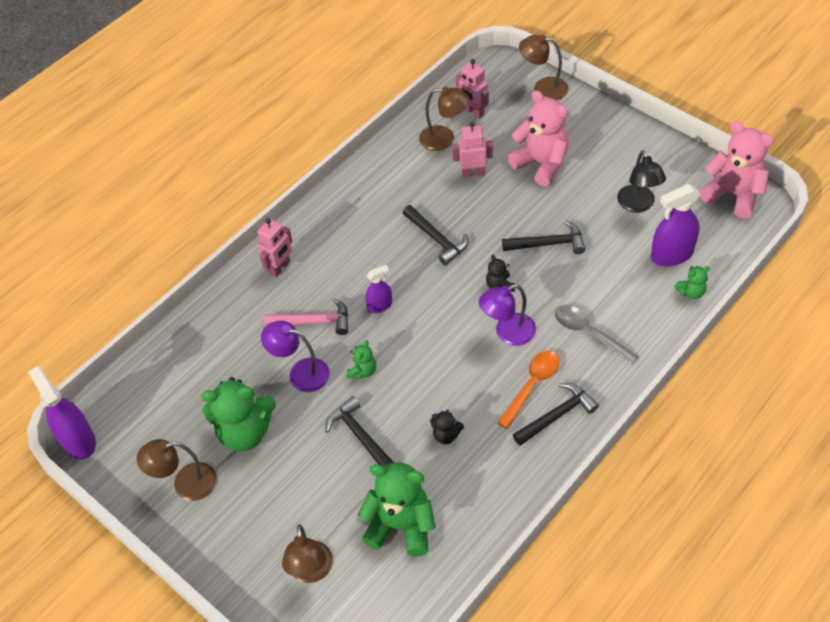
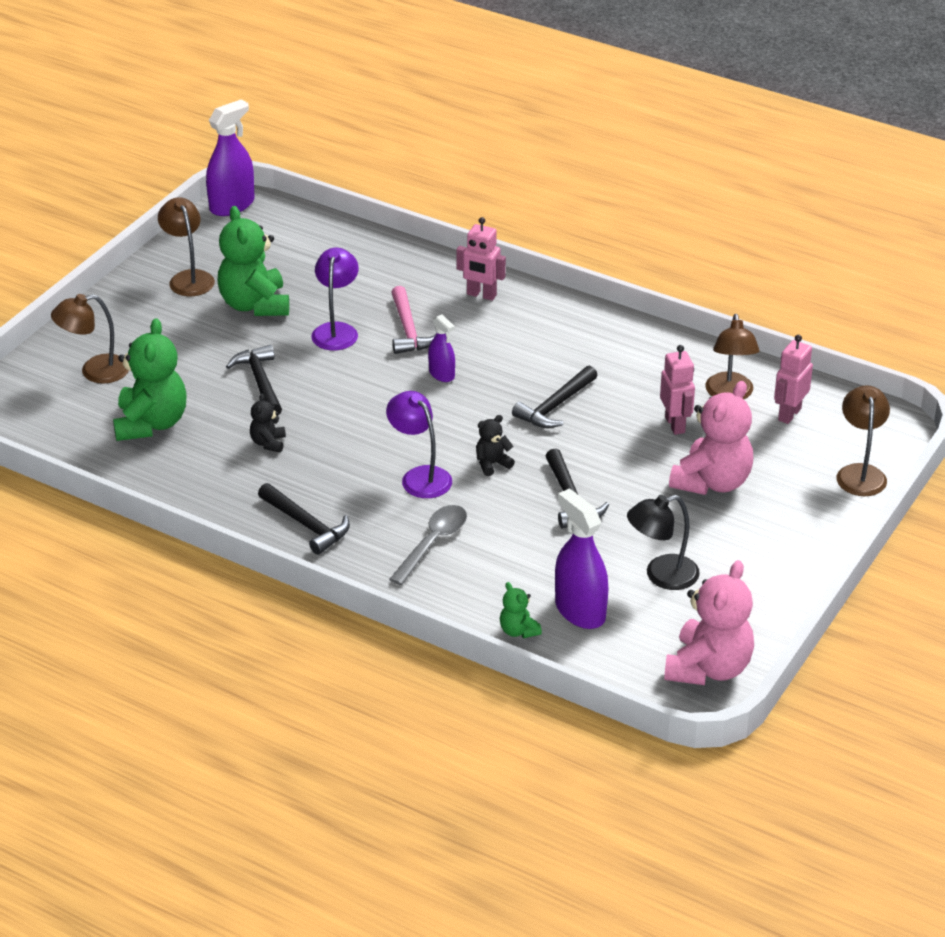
camera: 75 degrees right, 15 degrees down
black hammer [325,396,394,466] -> black hammer turned 60 degrees counterclockwise [226,345,282,416]
green teddy bear [347,340,376,379] -> none
orange spoon [498,351,560,429] -> none

